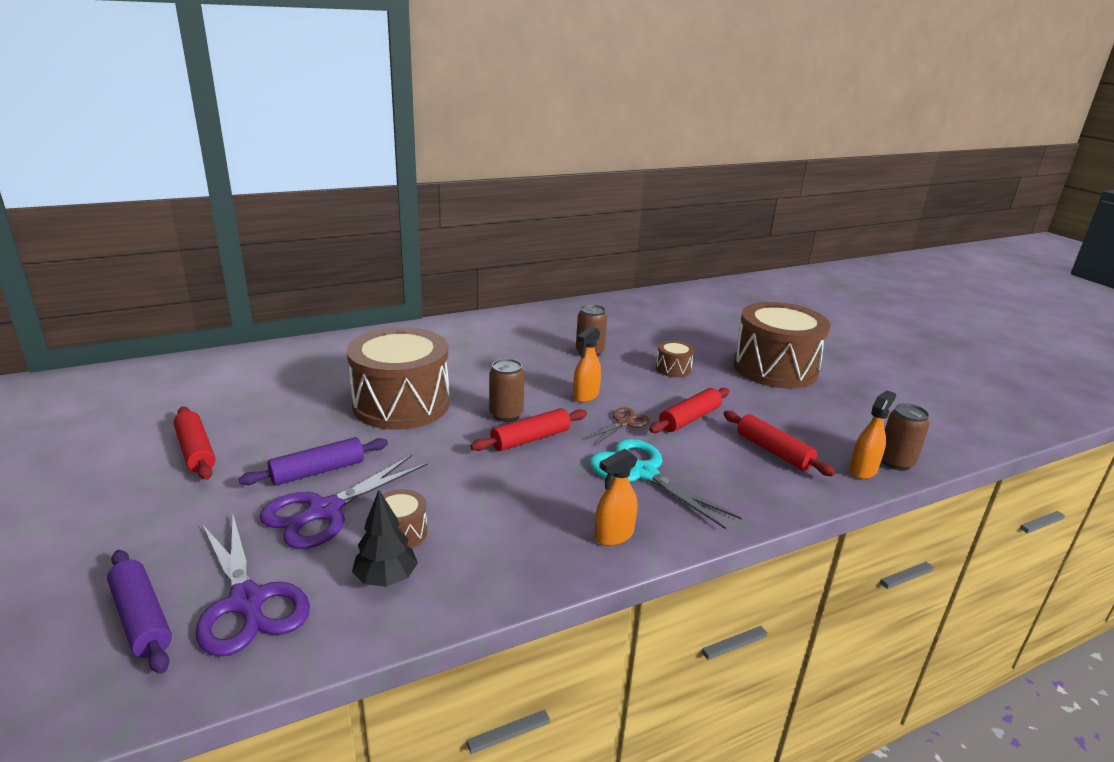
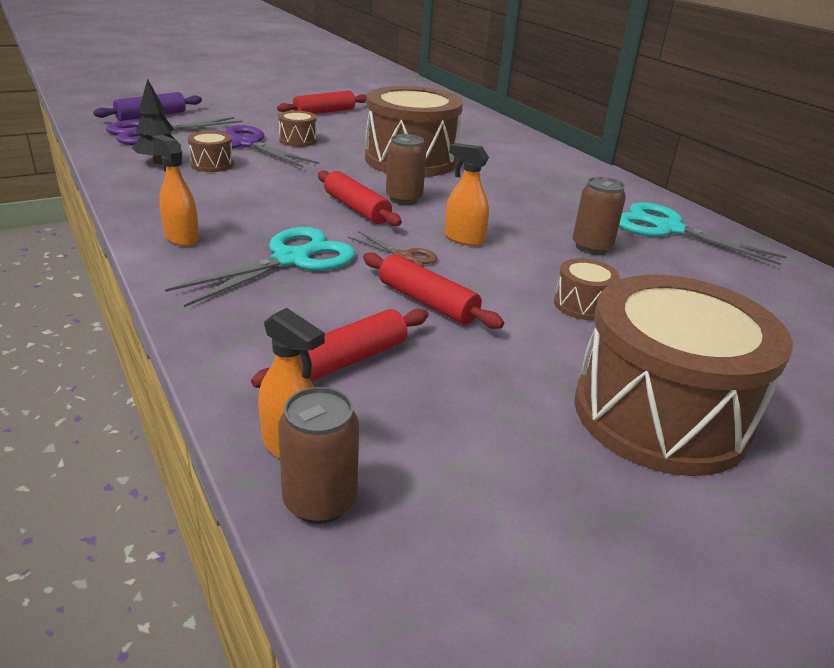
camera: 85 degrees right, 5 degrees up
purple rolling pin [239,437,388,485] -> brown drum [278,111,317,147]
none -> turquoise scissors [619,202,787,265]

